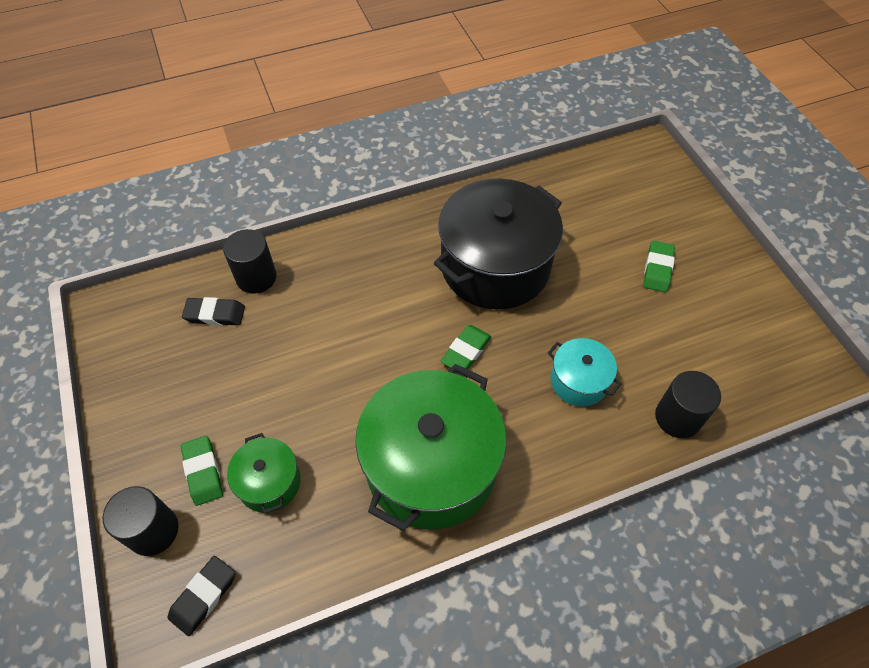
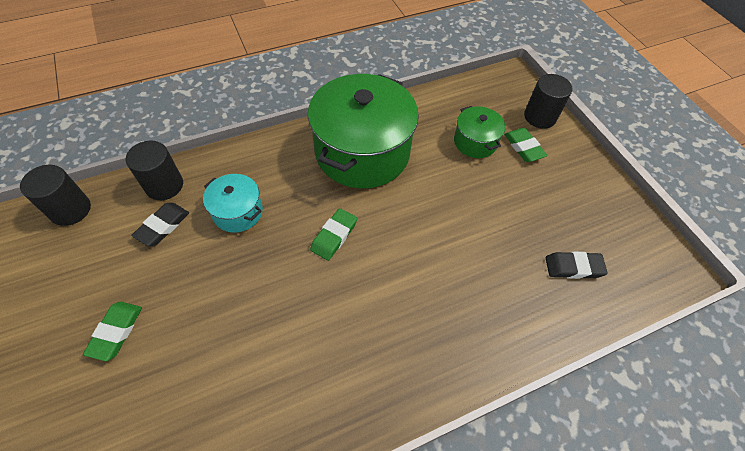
camera: 175 degrees right, 0 degrees up
black eraser [168,556,236,636] -> black eraser moved to [131,203,189,246]
black cylinder [223,229,277,294] -> black cylinder moved to [20,165,91,226]
black pot [434,179,563,310] -> none

